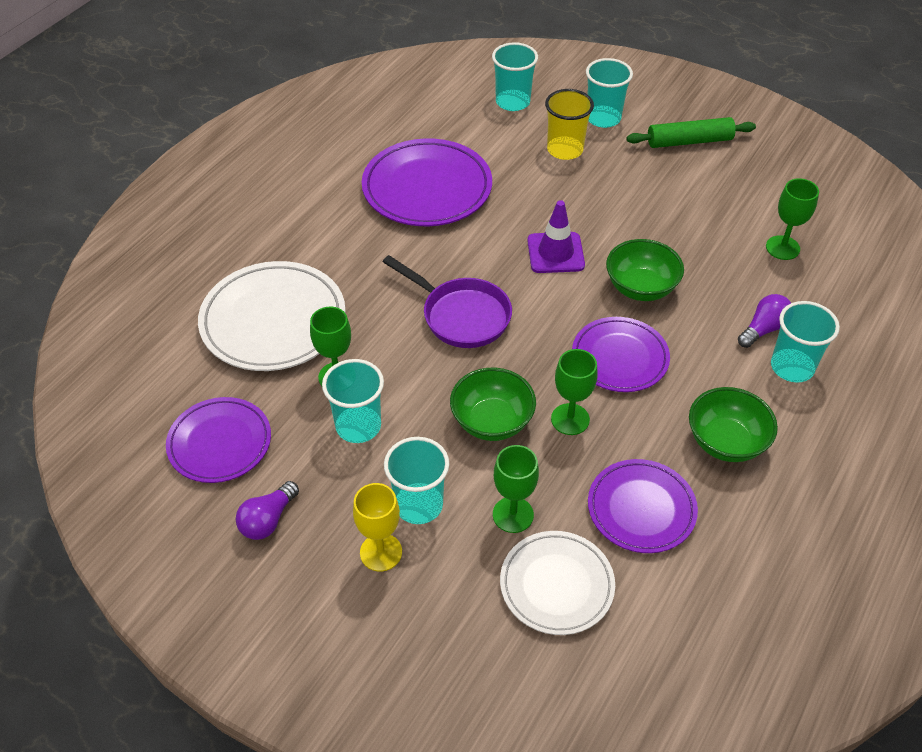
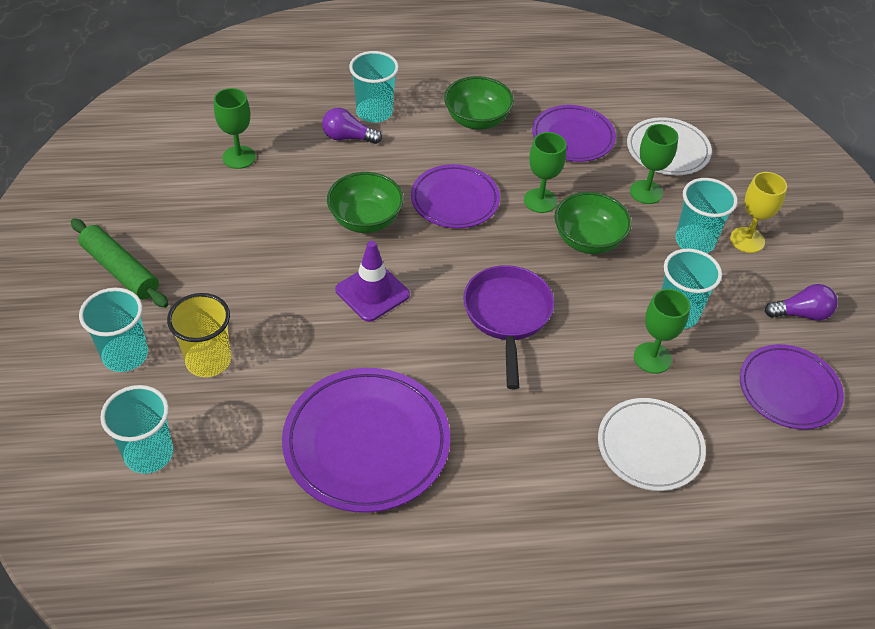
camera: 130 degrees left, 0 degrees up
white plate [198,261,346,371] -> white plate [598,398,706,491], size x0.65

